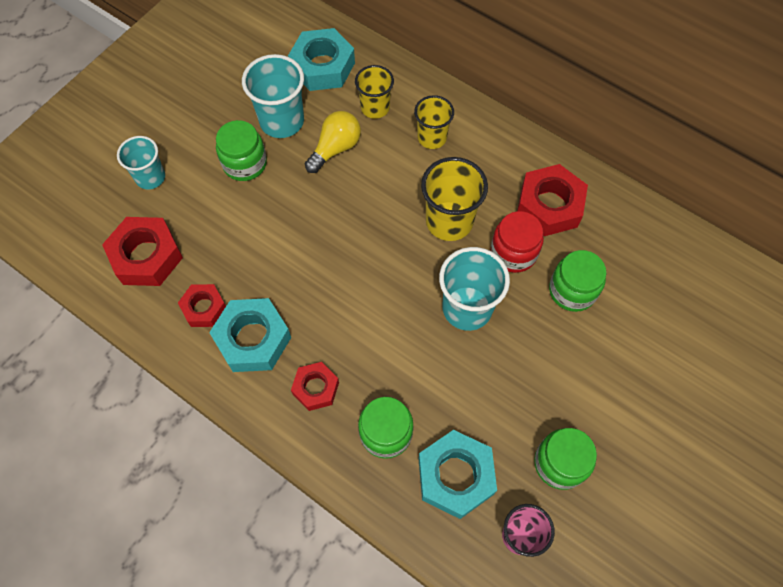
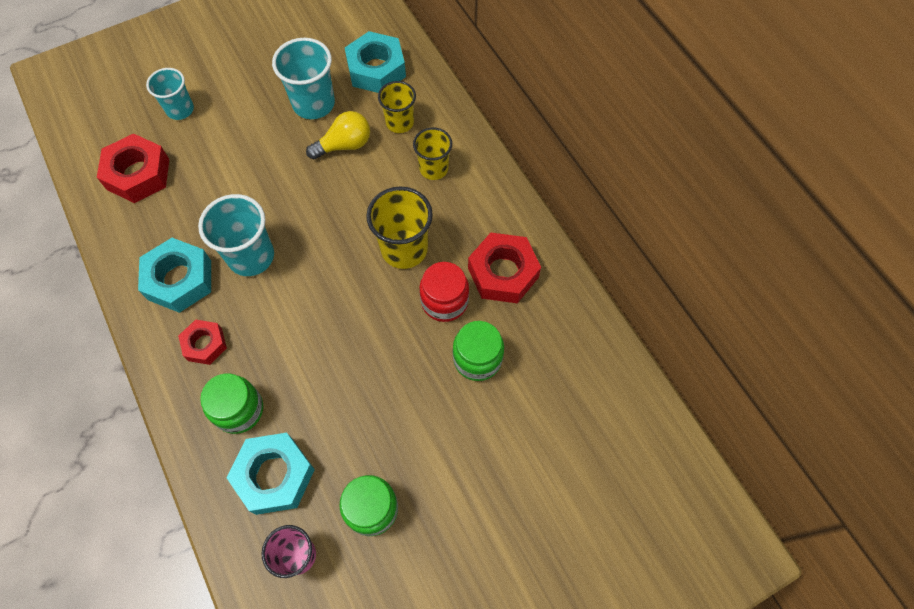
camera: 25 degrees right, 0 degrees up
red nut [178,284,226,327] -> none
green jar [216,120,267,181] -> none
turquoise cup [439,247,510,331] -> turquoise cup moved to [198,194,274,276]

